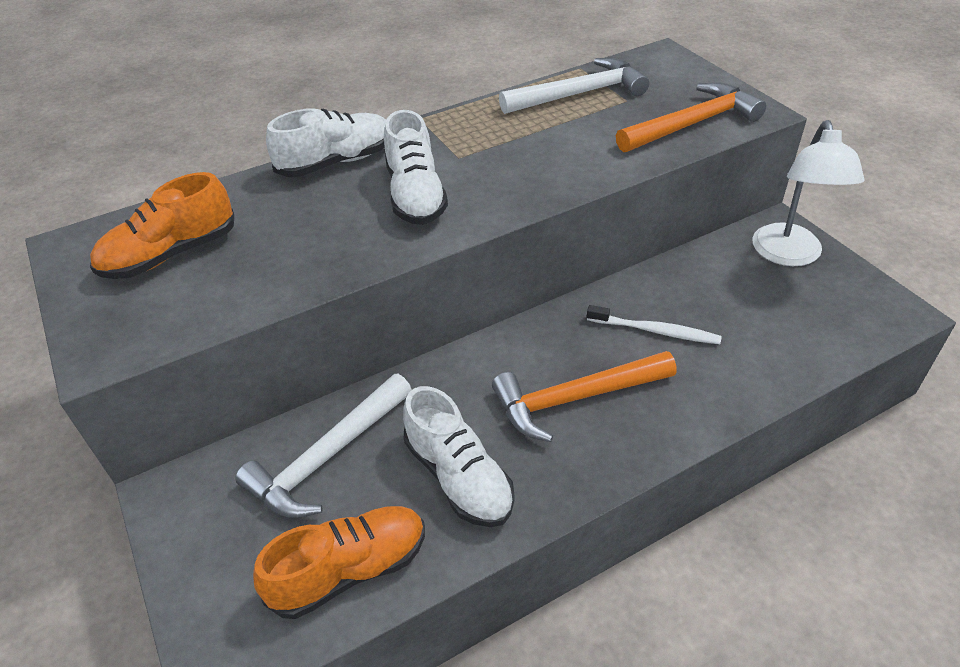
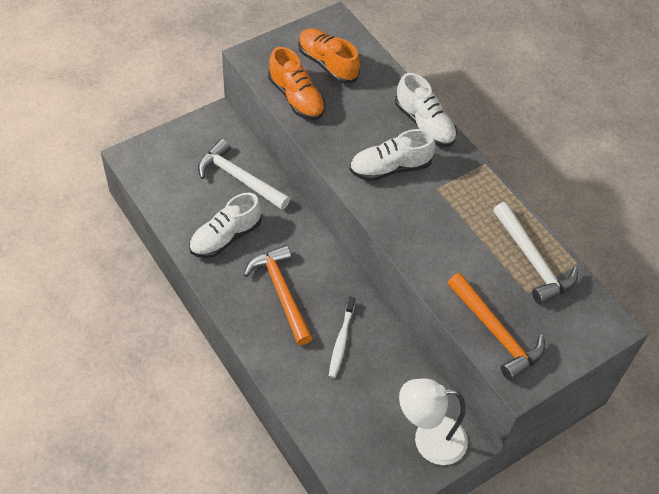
camera: 80 degrees right, 10 degrees up
orange shoe [253,506,425,619] -> orange shoe moved to [268,47,325,120]

